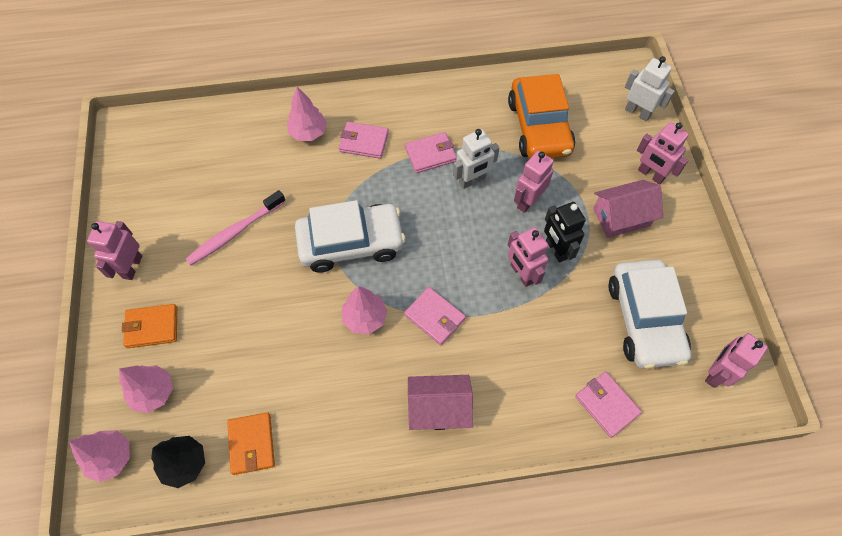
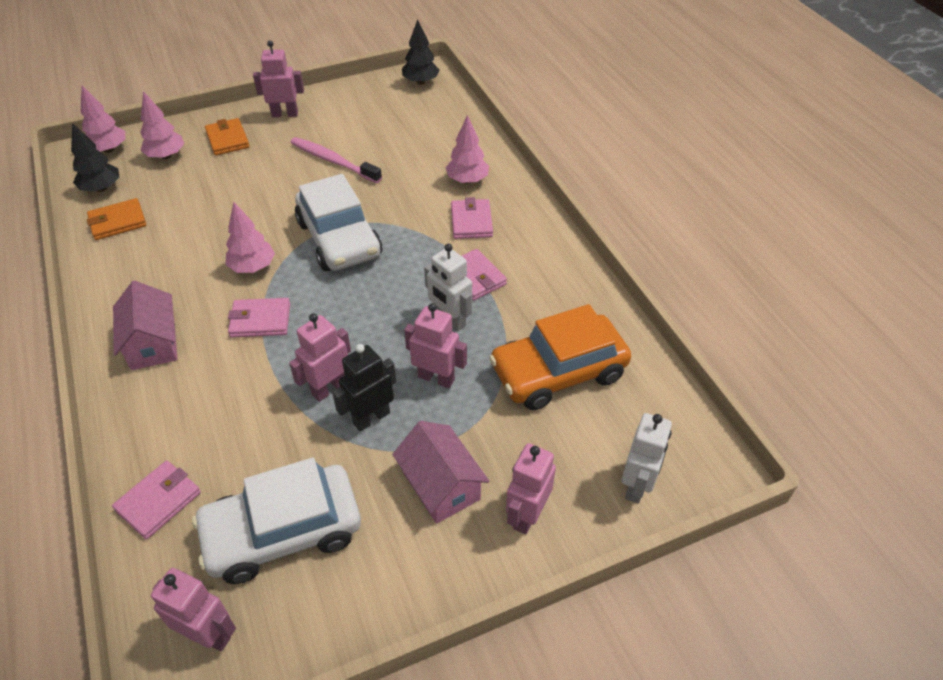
camera: 75 degrees right, 15 degrees down
pink wallet [404,287,466,345] -> pink wallet turned 60 degrees clockwise [228,298,290,338]
none -> black tree [402,19,440,85]

